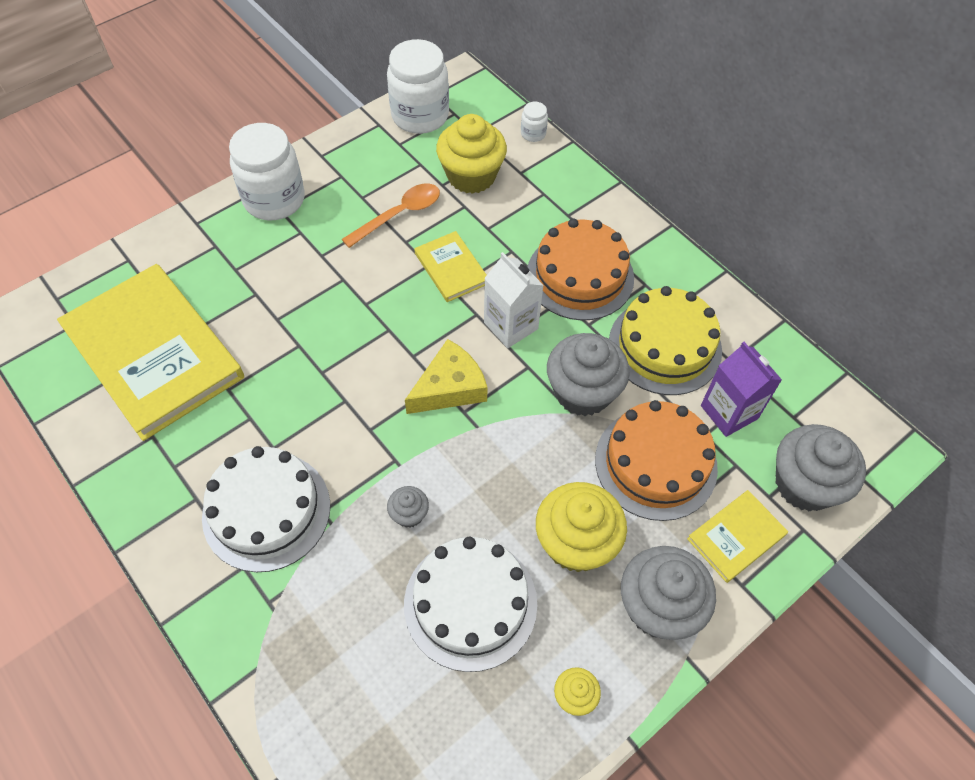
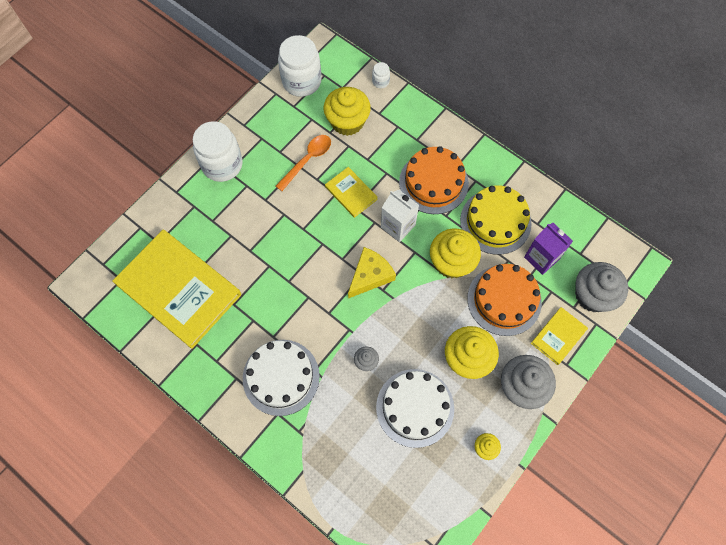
camera: 10 degrees left, 10 degrees up
grey cupcake [547,333,630,416] -> yellow cupcake [430,228,481,278]

